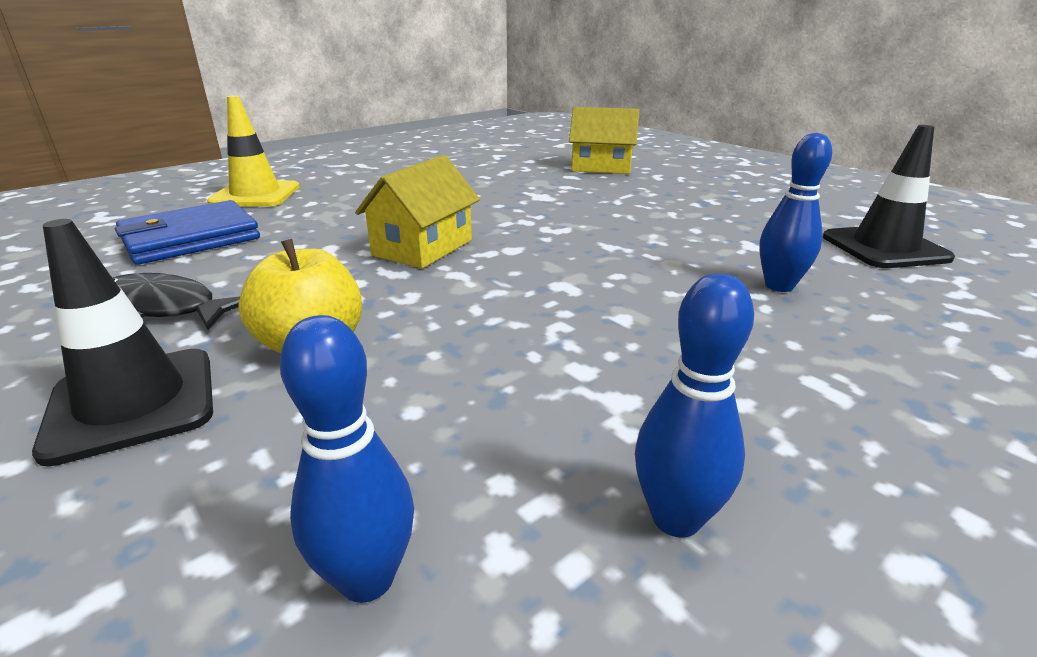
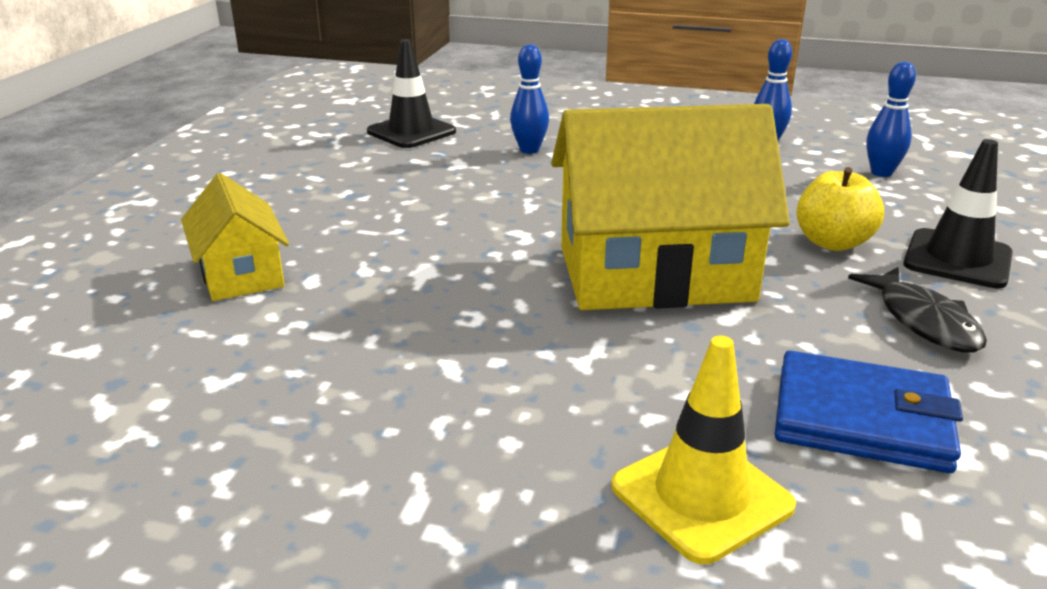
camera: 125 degrees left, 0 degrees up
yellow house [355,155,480,268] -> yellow house [551,104,790,310], size x1.91

